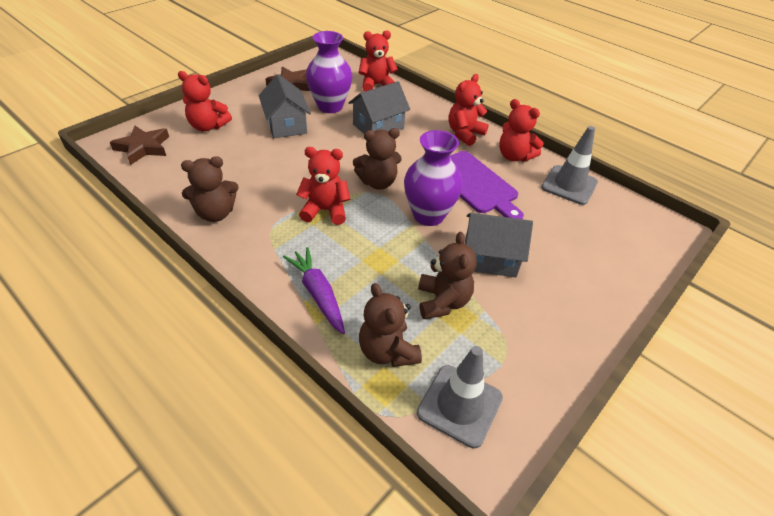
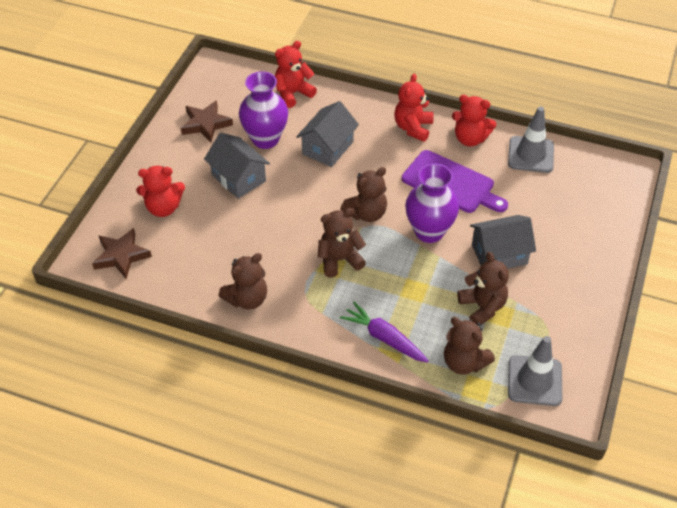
camera: 20 degrees left, 5 degrees up
red teddy bear [296,147,350,225] -> brown teddy bear [318,208,366,278]

